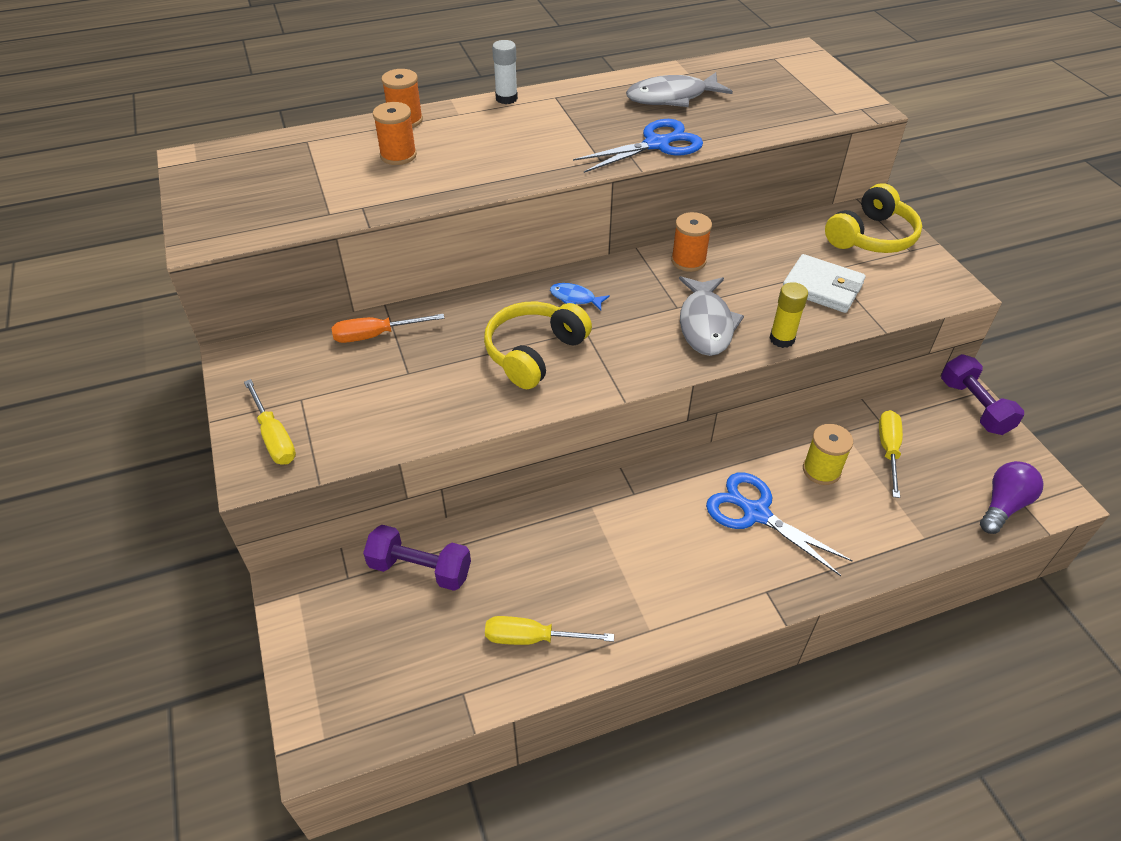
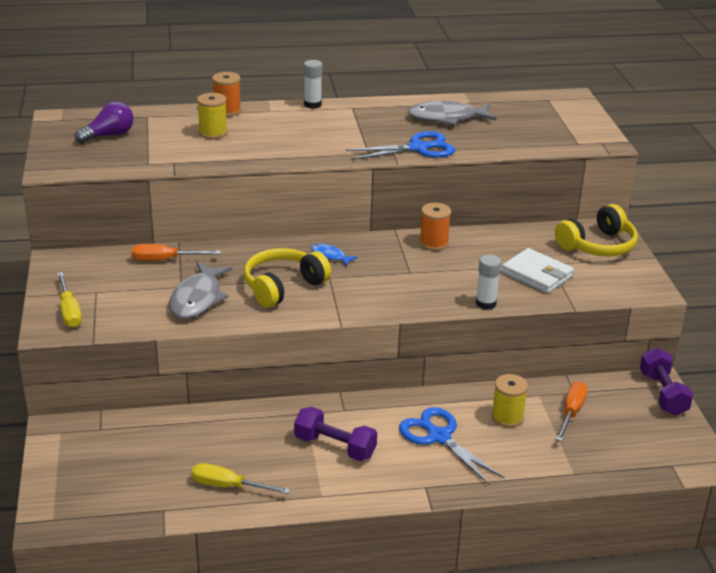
camera: 10 degrees right, 15 degrees down
purple dumbbell [363,525,471,591] -> purple dumbbell moved to [294,407,377,461]
orange spool [373,102,417,165] -> yellow spool [197,93,228,139]
grey fish [679,276,744,356] -> grey fish moved to [169,262,233,318]
yellow glue stick [769,282,808,348] -> white glue stick [476,255,501,310]
yellow screwdriver [879,410,903,498] -> orange screwdriver [556,381,588,441]
purple light bulb [980,461,1043,534] -> purple light bulb moved to [75,101,134,144]

